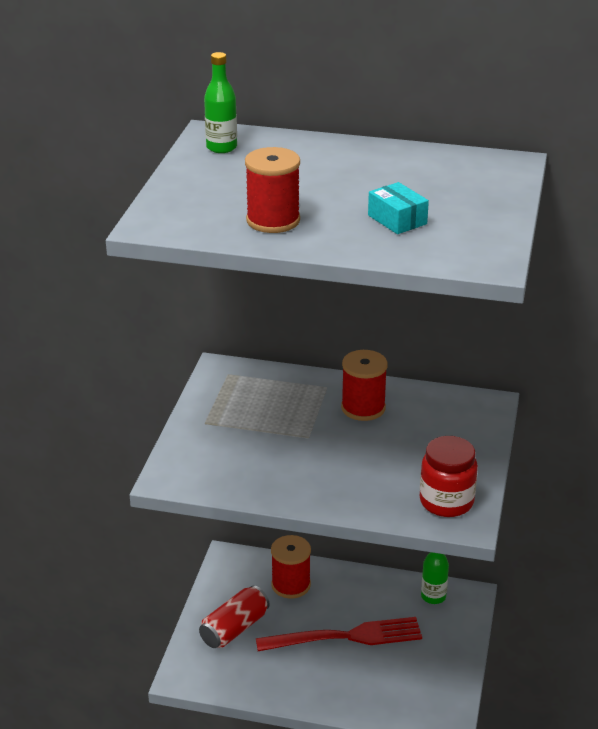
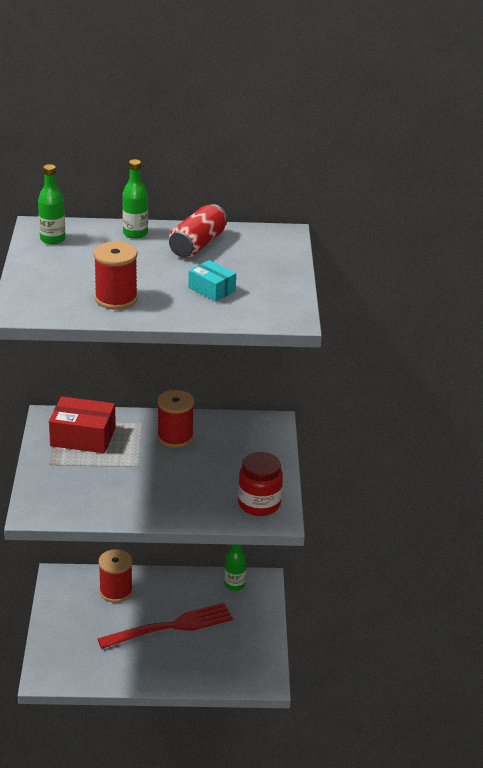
camera: 15 degrees left, 0 degrees up
red can [199,585,269,648] -> red can moved to [169,204,227,258]
none -> red box [49,396,116,453]
none -> green bottle [122,159,148,239]

